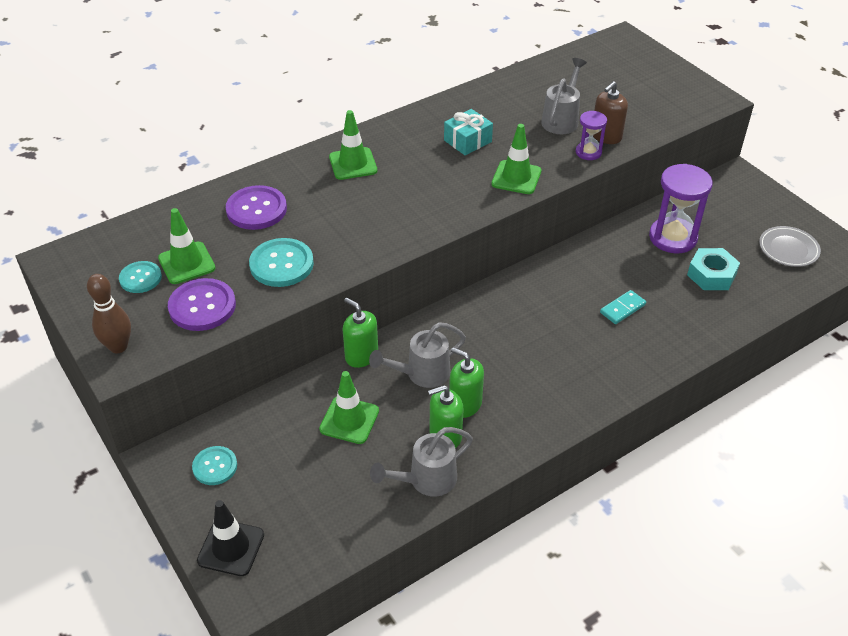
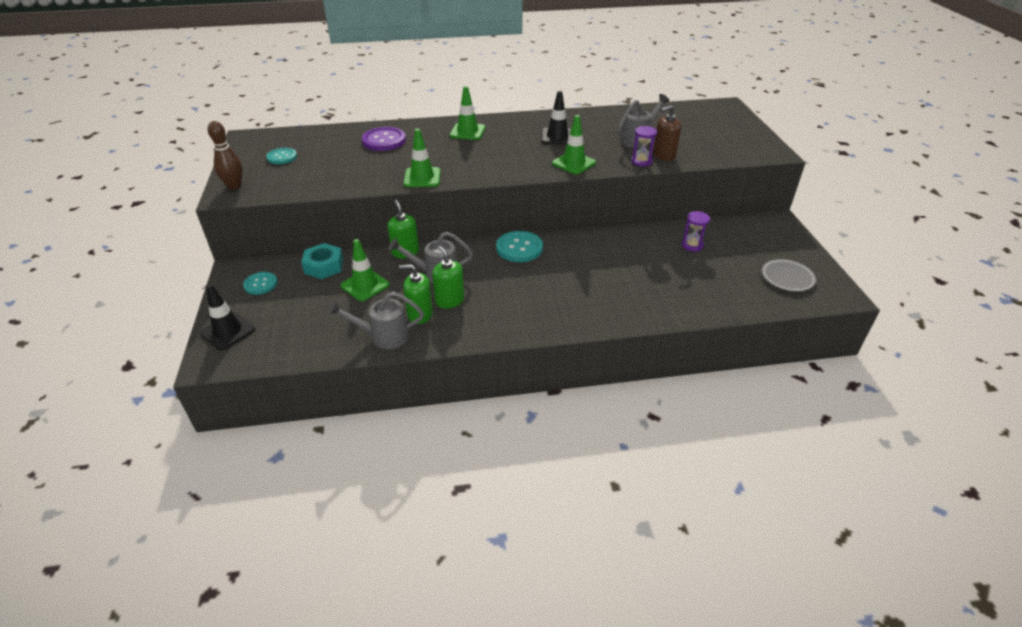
camera: 25 degrees right, 5 degrees down
green traffic cone [158,208,216,284] -> green traffic cone moved to [403,128,441,187]
purple button [168,278,236,331] -> none
turquoise button [249,238,314,287] -> turquoise button moved to [496,231,543,262]
turquoise gift [444,109,493,156] -> black traffic cone [541,90,571,144]
turquoise domino [600,290,646,324] -> none
purple hourglass [649,164,713,253] -> purple hourglass [681,211,710,252], size x0.54
turquoise nut [687,248,740,290] -> turquoise nut moved to [301,243,343,279]

